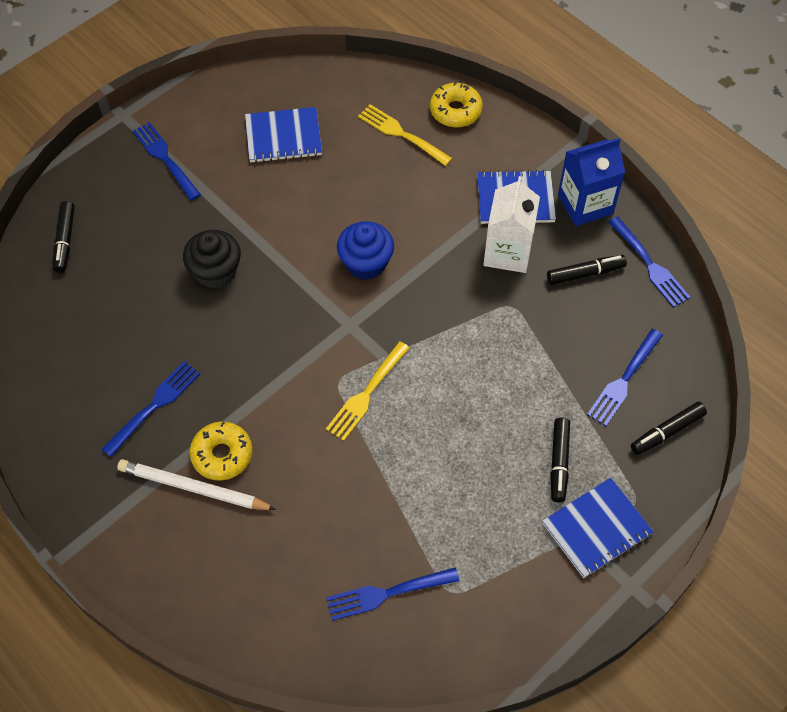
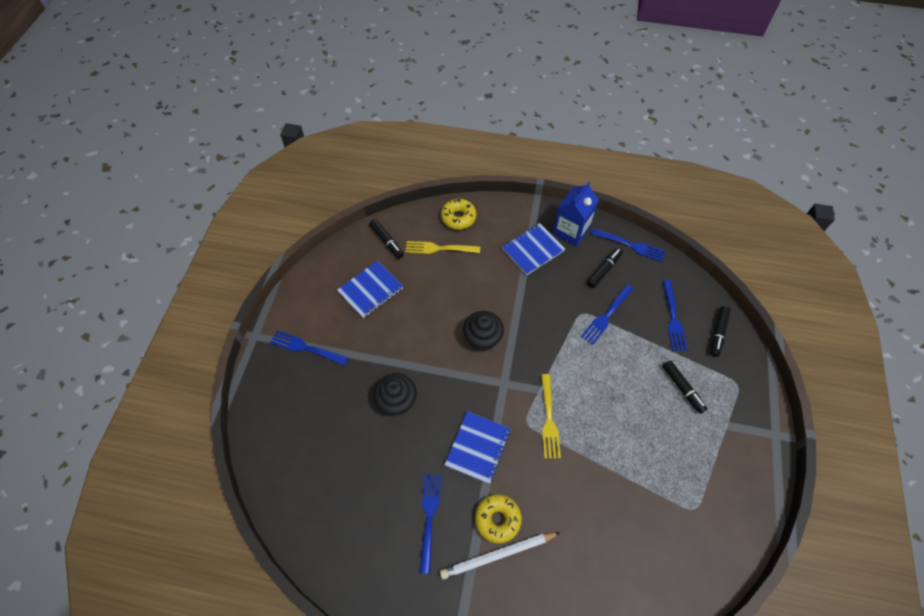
camera: 35 degrees left, 0 degrees up
black marker [53,201,75,273] -> black marker moved to [369,219,404,259]
blue fork [326,568,459,621] -> blue fork moved to [581,284,633,345]
blue cupcake [337,221,394,280] -> black cupcake [463,311,504,351]
white carton [483,176,540,273] -> none
blue notebook [542,478,654,578] -> blue notebook moved to [445,411,511,484]

